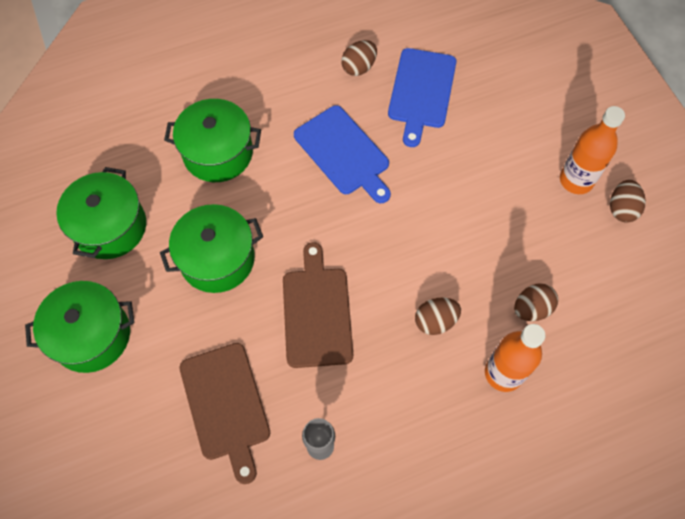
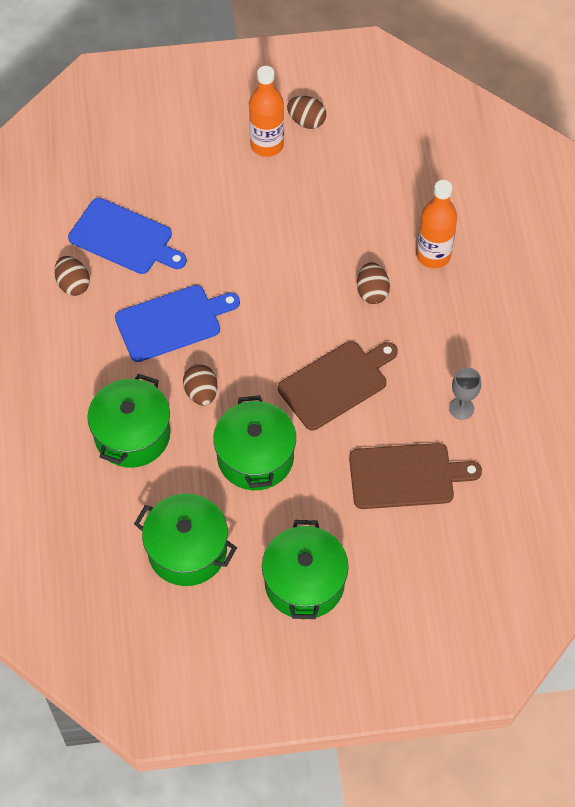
camera: 75 degrees left, 5 degrees down
brown cutting board [283,242,353,368] -> brown cutting board turned 135 degrees clockwise [278,341,398,430]
brown egg [514,283,558,321] -> brown egg moved to [183,364,218,406]

